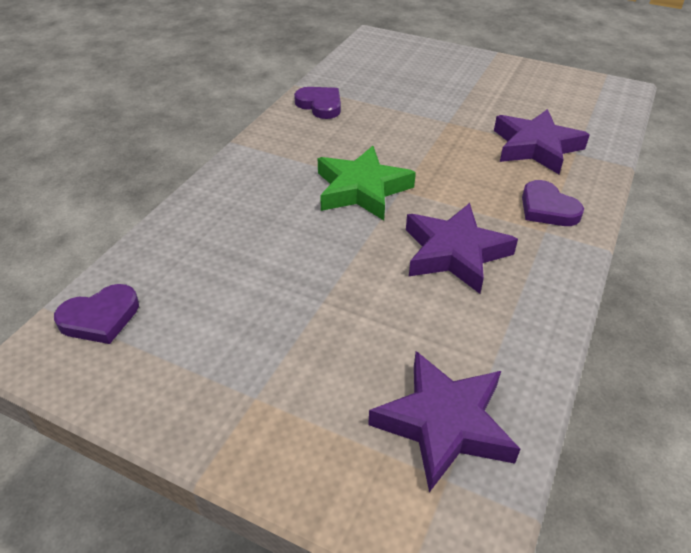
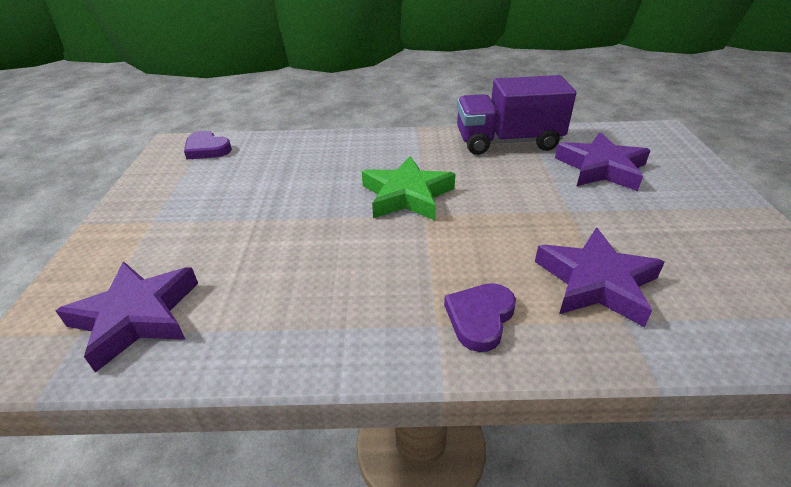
camera: 65 degrees right, 5 degrees down
purple heart [294,87,341,119] -> purple truck [457,75,576,155]
purple star [406,203,518,294] -> purple star moved to [555,132,651,191]

